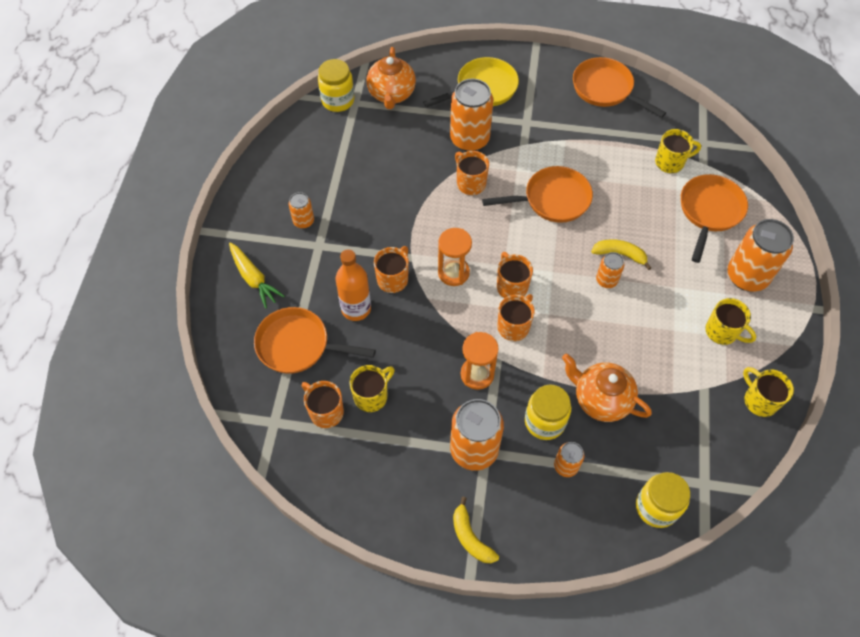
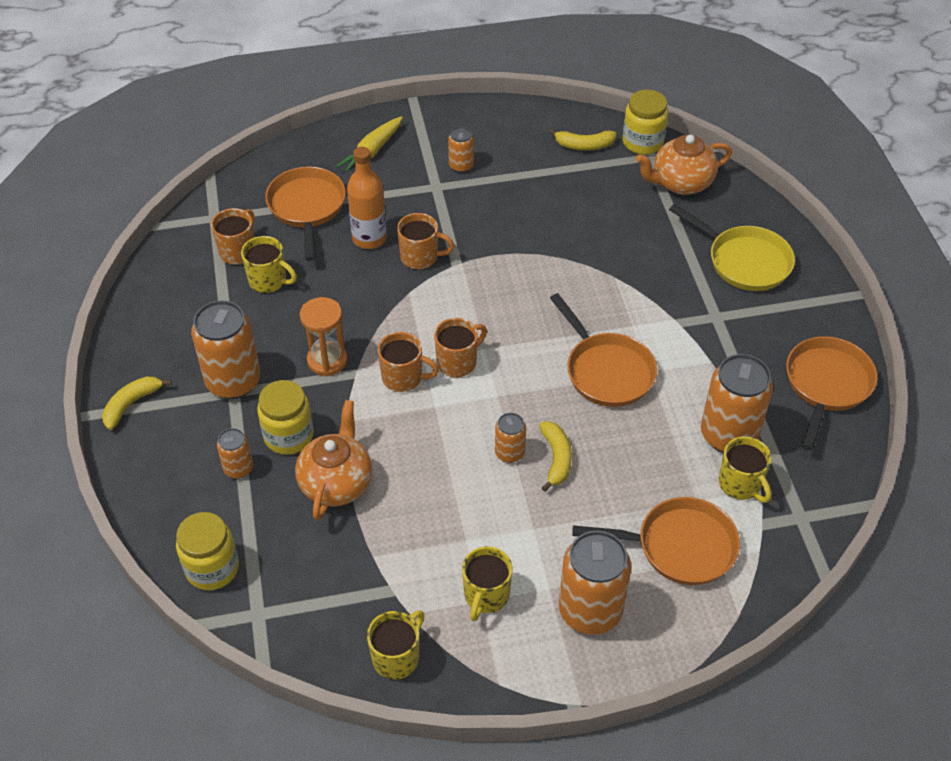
camera: 70 degrees right, 10 degrees down
orange hourglass [438,228,472,286] -> none
orange can [450,79,494,152] -> orange can moved to [701,354,773,453]
orange mug [455,151,489,195] -> none
none -> yellow banana [549,129,617,150]

